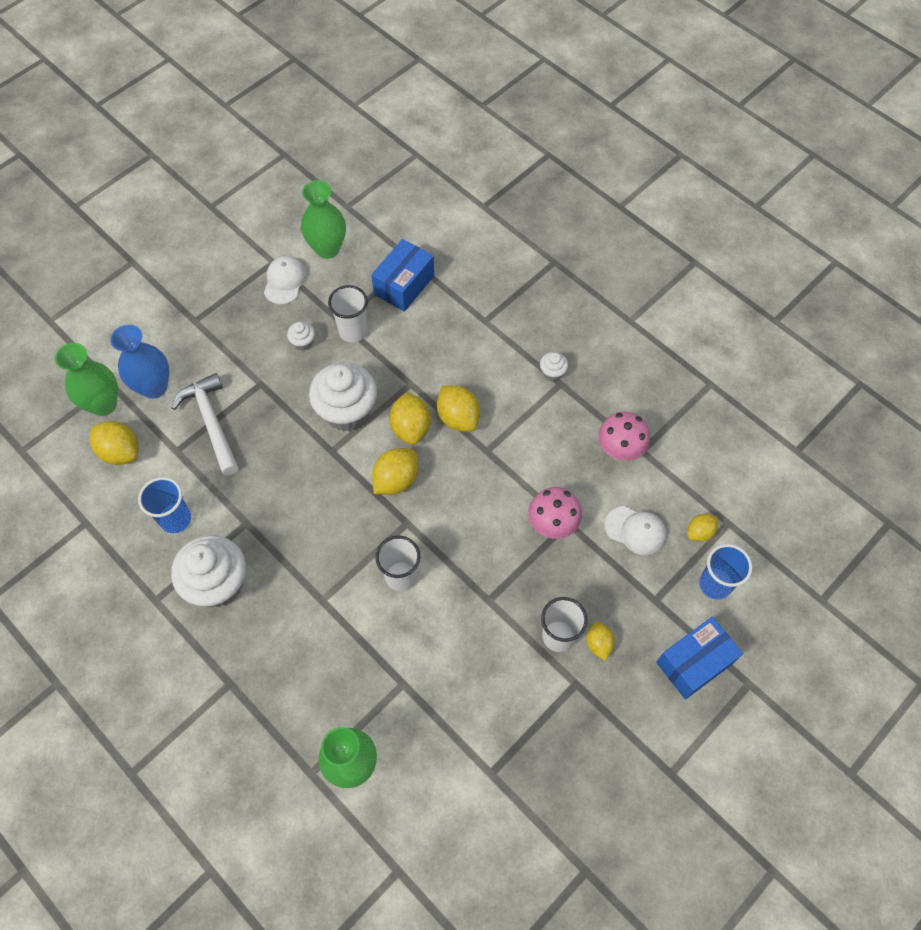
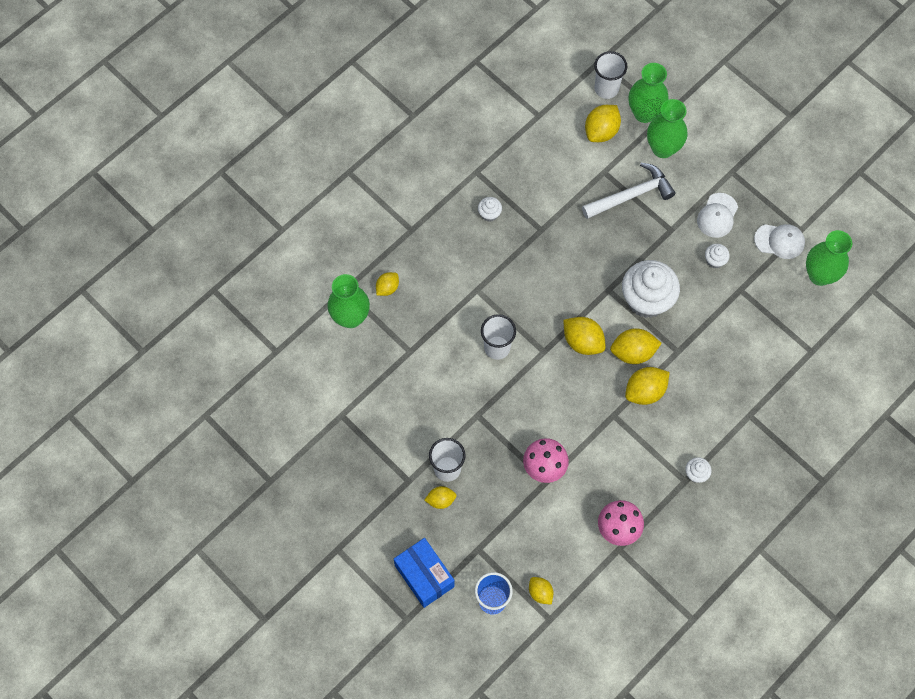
camera: 90 degrees right, 5 degrees up
blue vase [110,325,169,399] -> green vase [647,99,688,158]
blue cup [138,477,191,533] -> none
white cupcake [171,535,246,607] -> white cupcake [478,197,502,222], size x0.43
white cup [328,285,368,343] -> white cup moved to [594,51,627,99]
blue box [371,239,434,312] -> none
white cap [605,506,667,555] -> white cap moved to [697,193,738,238]
none -> yellow lemon [376,272,399,296]

